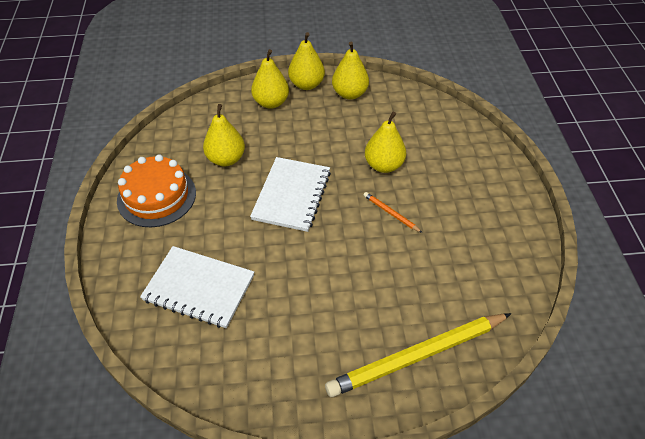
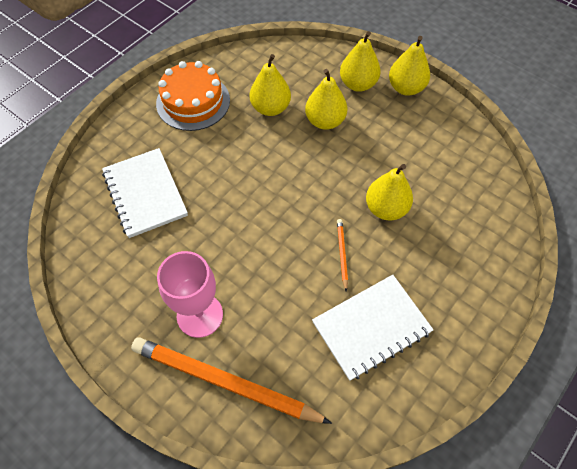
camera: 45 degrees right, 10 degrees up
white notebook [250,157,331,232] -> white notebook moved to [312,275,434,381]
yellow pencil [325,313,511,397] -> orange pencil [131,337,332,424]
yellow pear [332,42,369,99] -> yellow pear moved to [305,69,347,130]
none -> pink goblet [157,251,223,338]

